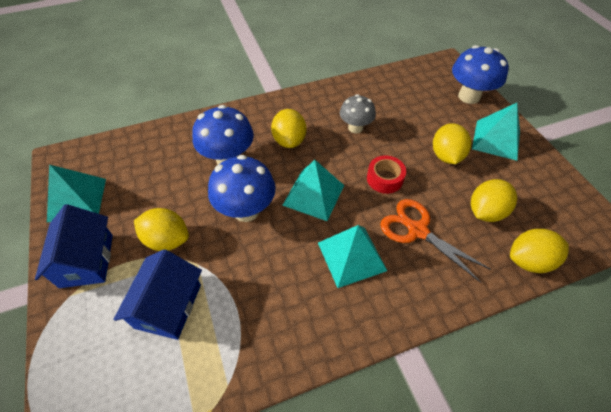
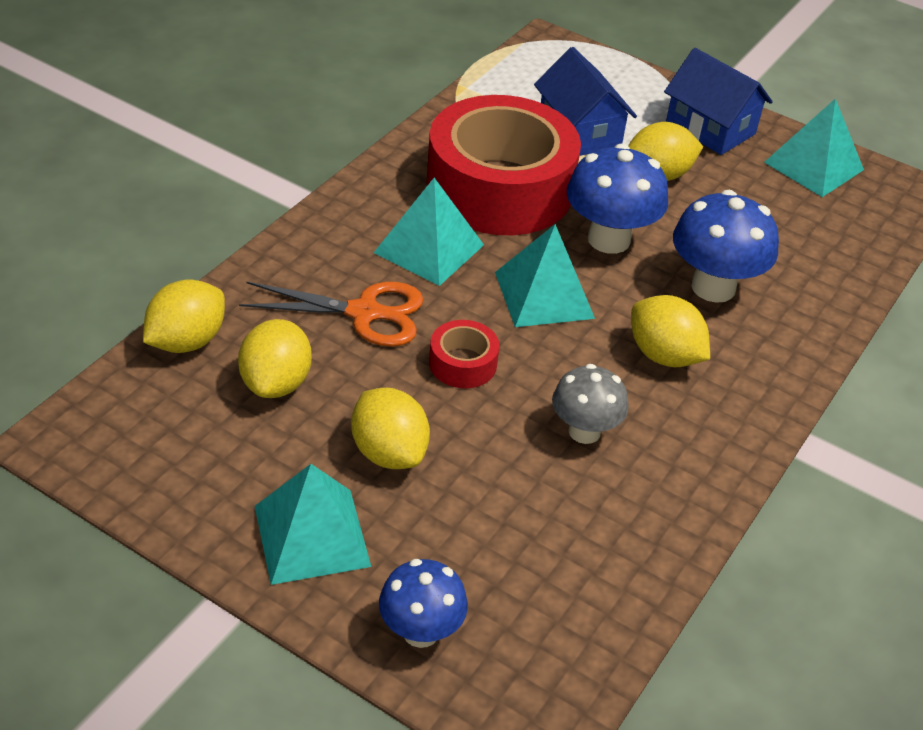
camera: 140 degrees right, 10 degrees down
blue mushroom [452,45,509,104] -> blue mushroom [379,559,468,648], size x0.65
none -> red tape [427,95,581,235]

